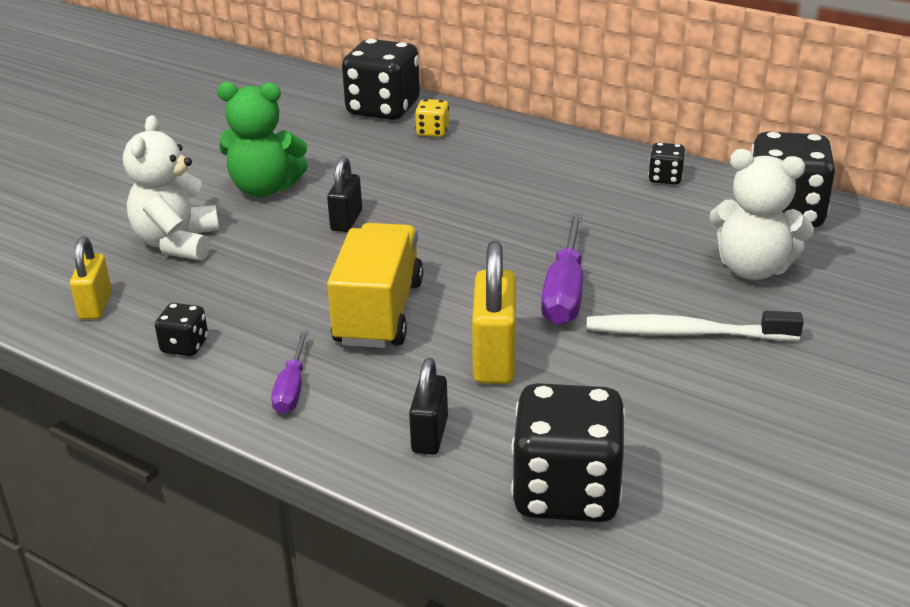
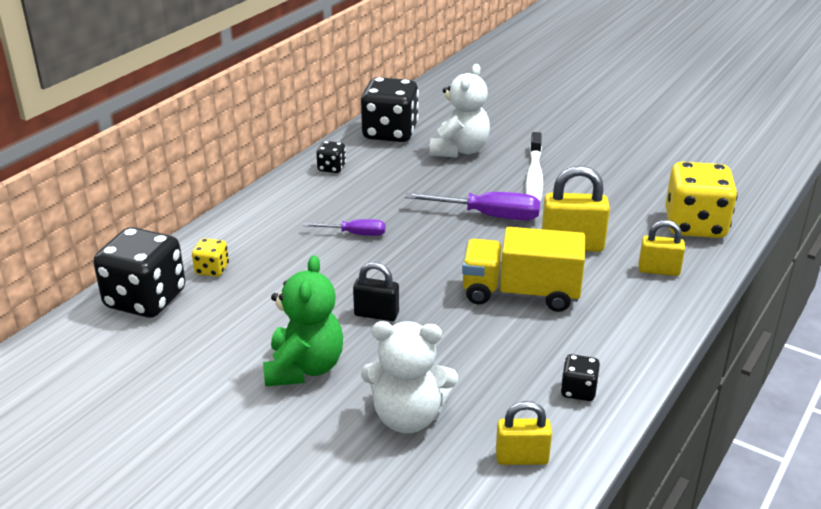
camera: 90 degrees left, 0 degrees up
purple screwdriver [271,331,308,414] -> purple screwdriver moved to [303,219,385,236]
black padlock [409,358,448,455] -> yellow padlock [639,220,685,276]
black dice [511,383,626,522] -> yellow dice [665,162,738,238]

